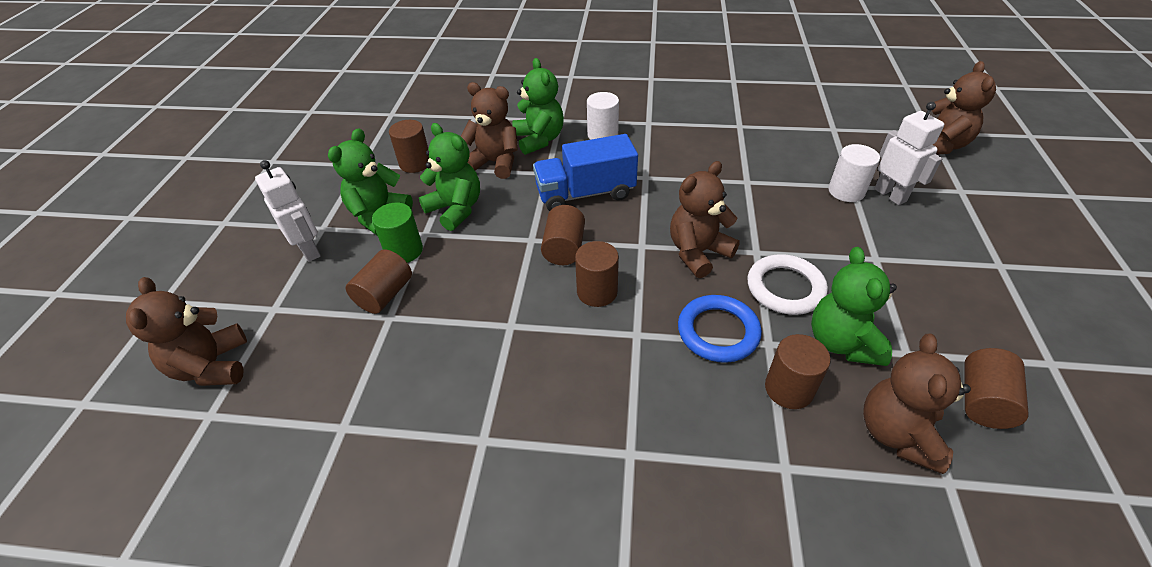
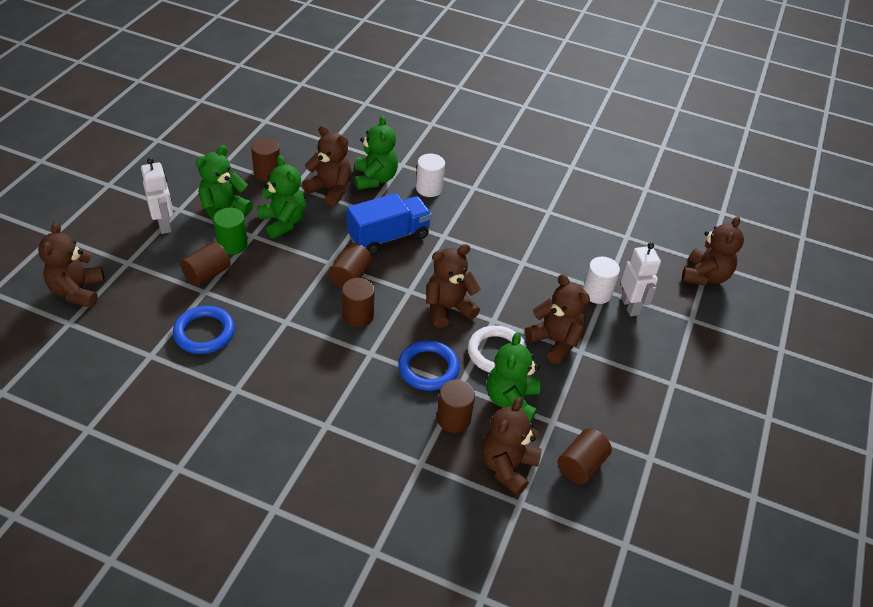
camera: 10 degrees right, 0 degrees up
blue truck [533,134,638,211] -> blue truck turned 150 degrees clockwise [347,193,432,255]
none -> blue ring [173,306,235,354]
none -> brown teddy bear [525,274,590,364]

